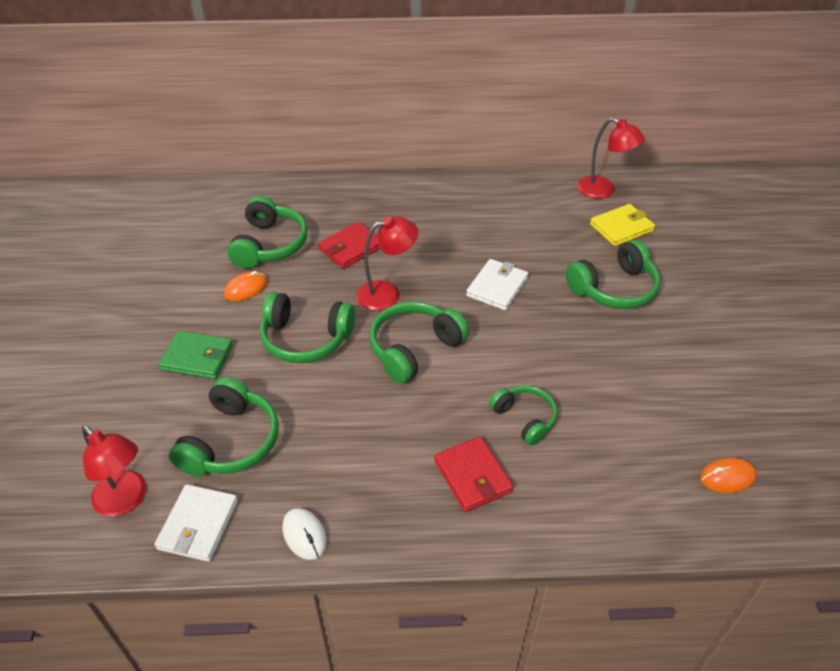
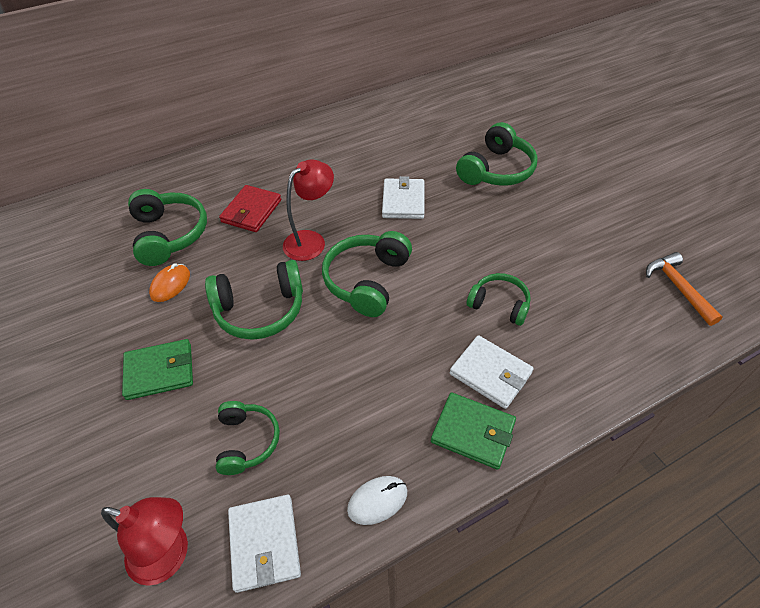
camera: 25 degrees left, 5 degrees up
green headphones [169,377,279,476] -> green headphones [216,401,280,475], size x0.64
white mouse [283,508,327,560] -> white mouse turned 60 degrees counterclockwise [347,476,407,525]
red wallet [434,436,513,512] -> white wallet [450,335,534,409]
red lamp [577,118,645,199] -> none
yellow wallet [590,204,655,246] -> none
orange mouse [700,458,757,493] -> orange hammer [646,252,722,326]
none -> green wallet [431,392,516,470]

